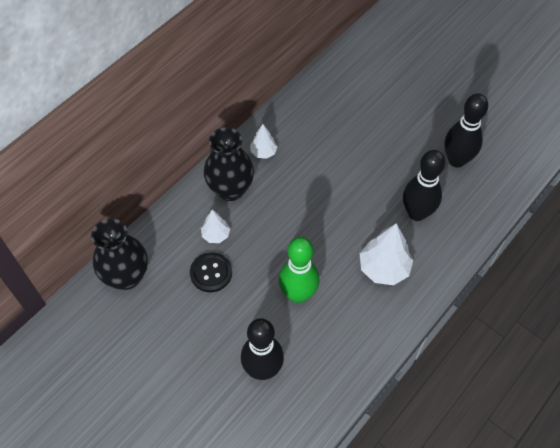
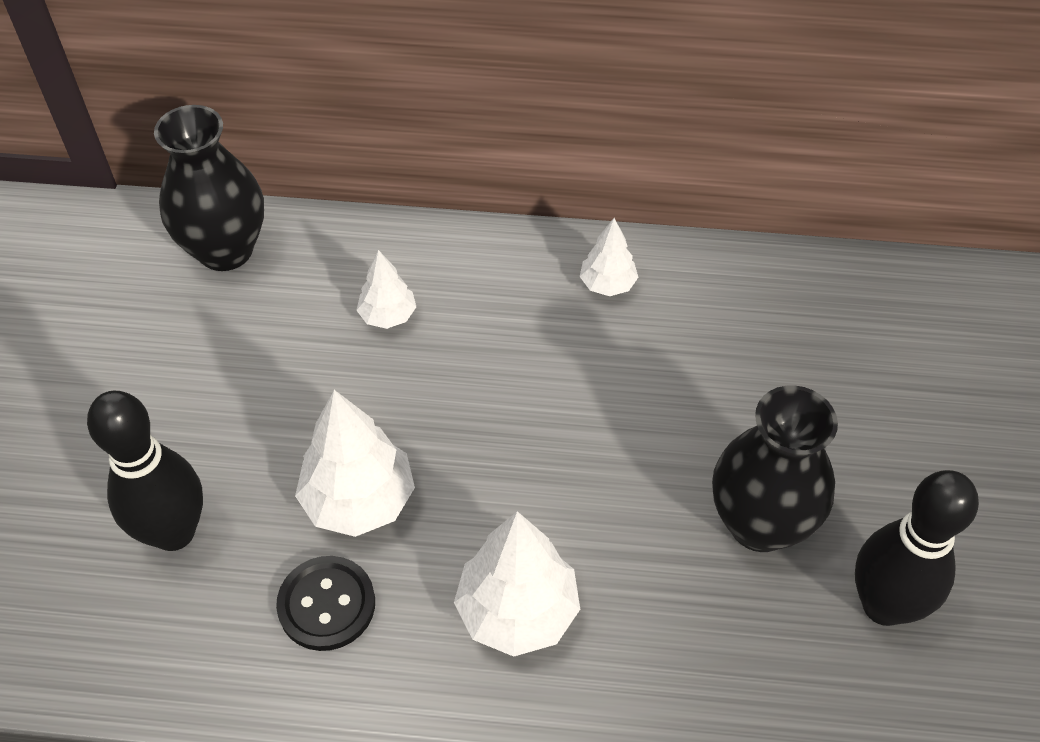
camera: 55 degrees right, 5 degrees down
black button [190,252,232,292] -> black button moved to [276,556,375,651]
black vase [204,127,254,201] -> black vase moved to [712,386,838,552]
green bowling pin [279,237,319,303] -> white tree [295,390,415,537]
black bowling pin [403,150,445,221] -> none

